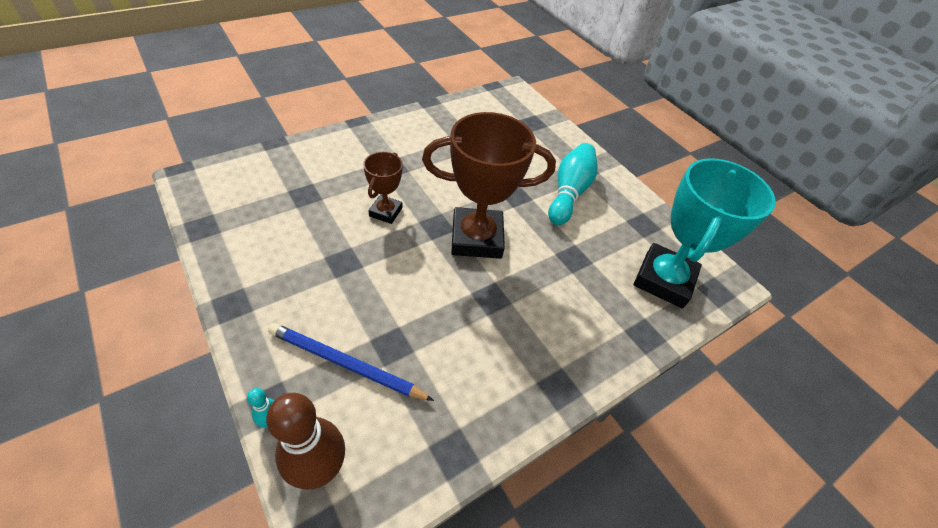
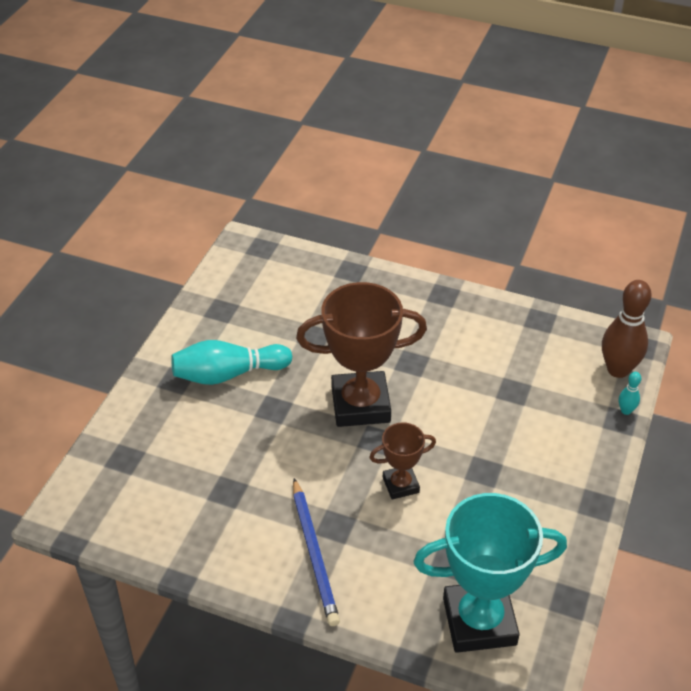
camera: 120 degrees left, 5 degrees down
blue pencil [268,323,434,401] -> blue pencil moved to [293,478,340,626]
brown trophy [422,112,556,259] -> brown trophy turned 60 degrees counterclockwise [296,282,427,427]
turquoise trophy [634,158,775,308] -> turquoise trophy moved to [413,493,567,653]

